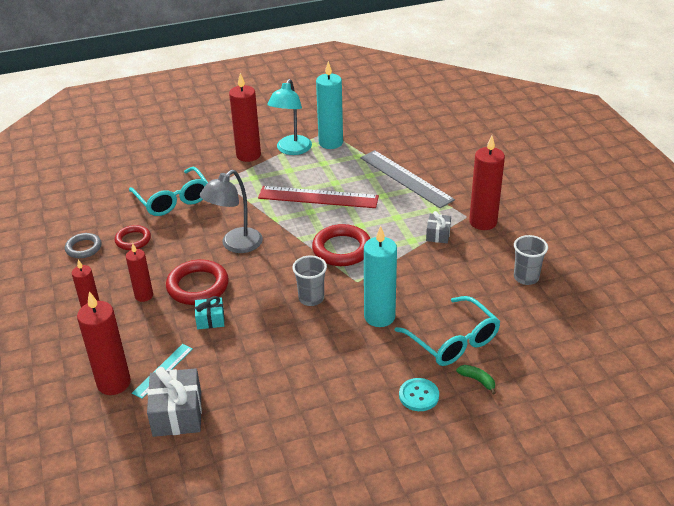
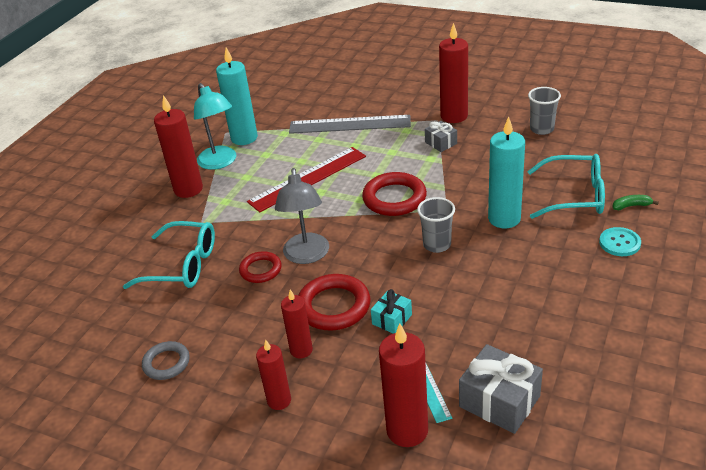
camera: 45 degrees left, 0 degrees up
red ring [115,225,151,250] -> red ring moved to [239,251,282,283]

